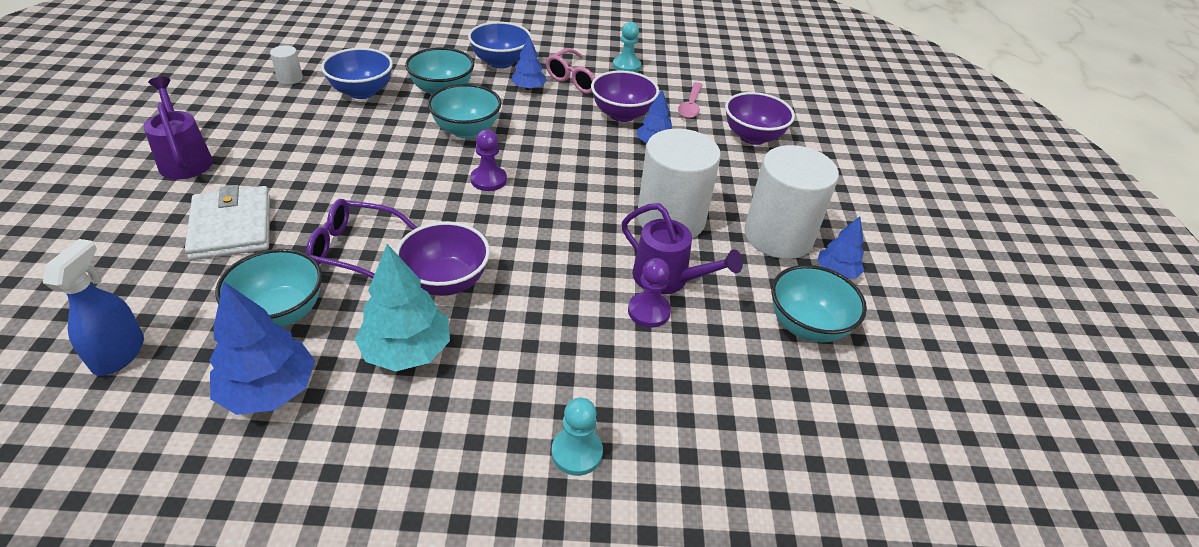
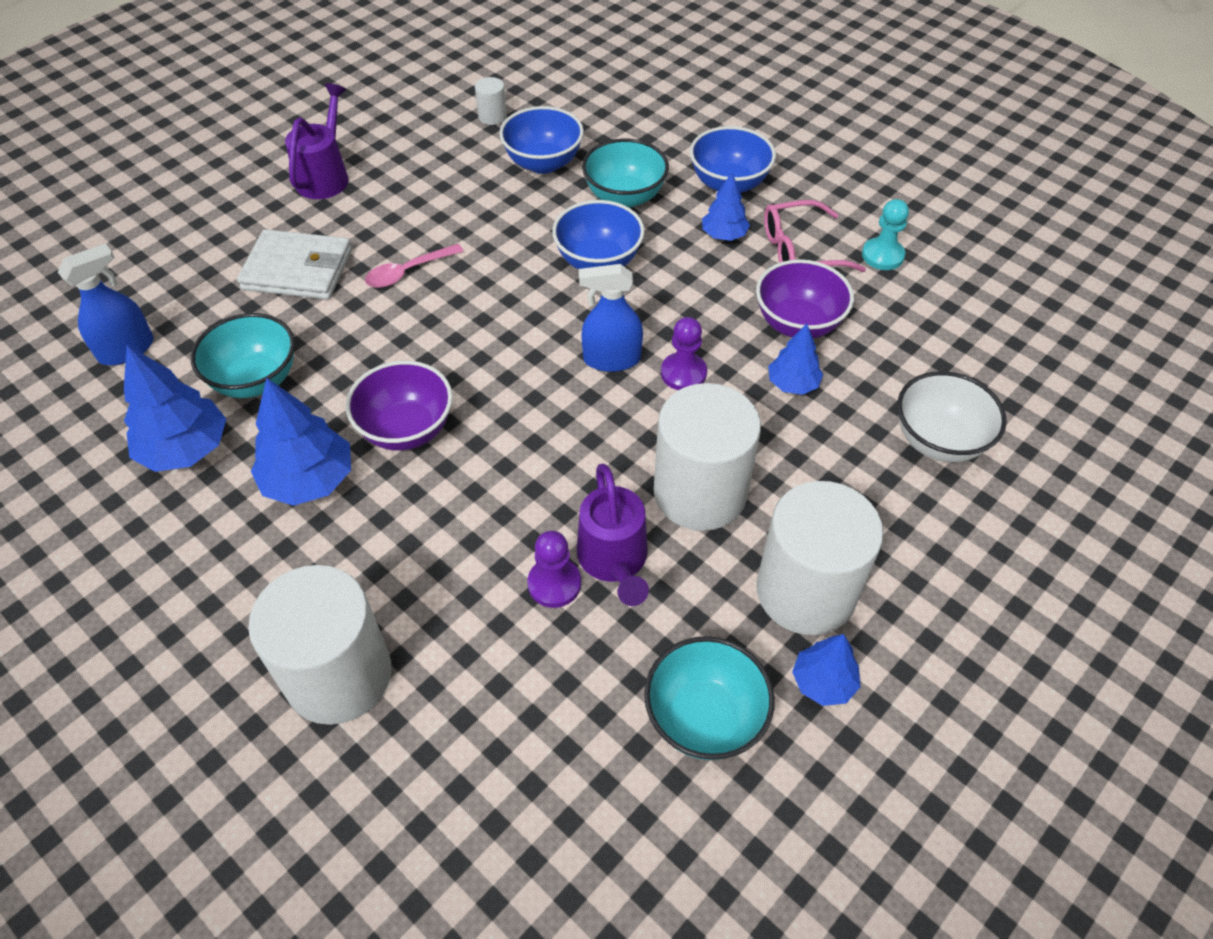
camera: 45 degrees right, 10 degrees up
white wallet [185,185,270,260] -> white wallet turned 75 degrees clockwise [237,229,352,300]
purple glasses [306,199,417,278] -> none
turquoise tree [355,244,450,371] -> blue tree [251,378,351,506]
turquoise bowl [428,84,501,139] -> blue bowl [552,200,645,270]
purple pawn [470,129,507,191] -> purple pawn moved to [661,317,707,390]
turquoise pawn [551,398,603,476] -> white cylinder [248,565,391,725]
pink spoon [678,82,703,118] -> pink spoon moved to [365,244,463,288]
purple bowl [725,92,795,145] -> white bowl [897,371,1007,463]
none -> blue spray bottle [579,264,643,372]

